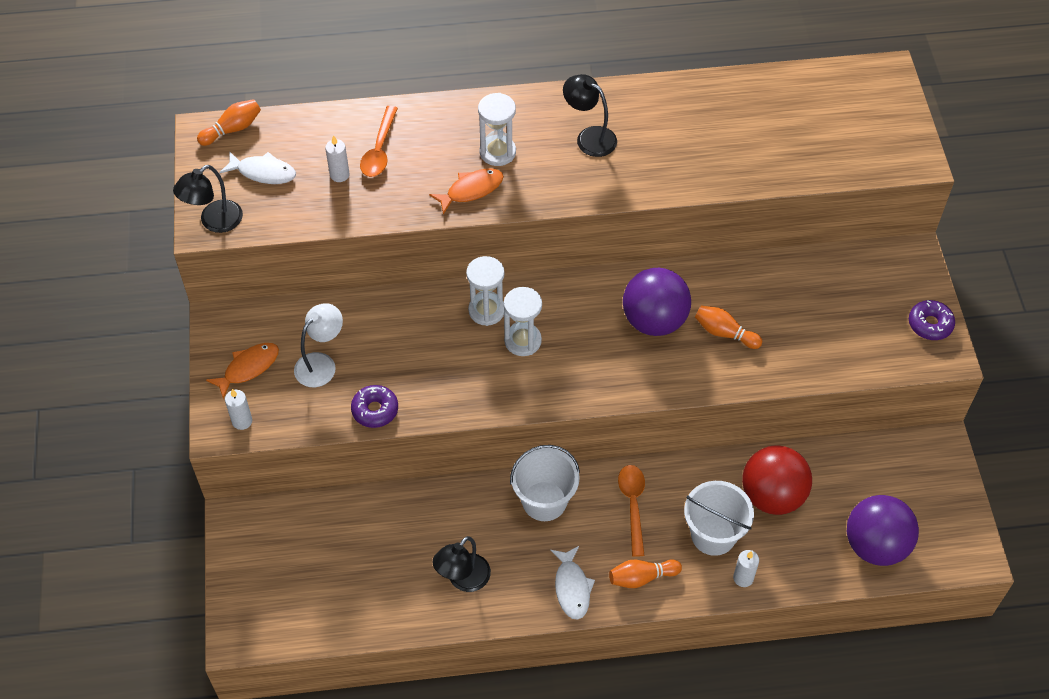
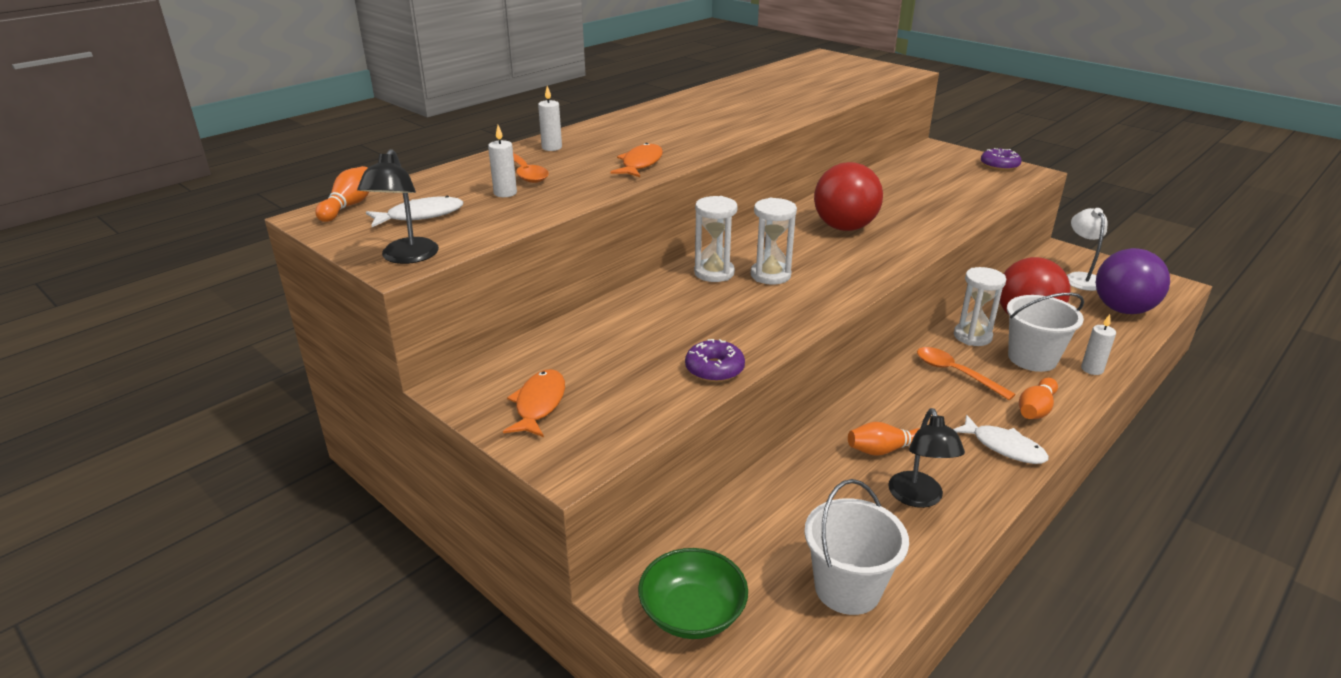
camera: 40 degrees left, 25 degrees down
white candle [225,389,252,430] -> white candle moved to [538,86,562,151]
white lamp [294,303,343,387] -> white lamp moved to [1067,208,1108,291]
white hourglass [478,93,516,166] -> white hourglass moved to [954,267,1006,346]
white bucket [510,445,580,521] -> white bucket moved to [804,479,909,615]
black lamp [563,74,617,157] -> none
purple ball [623,268,691,336] -> red ball [814,162,883,231]
orange bowling pin [695,306,762,349] -> orange bowling pin moved to [848,422,920,456]
none -> green bowl [638,548,748,639]

